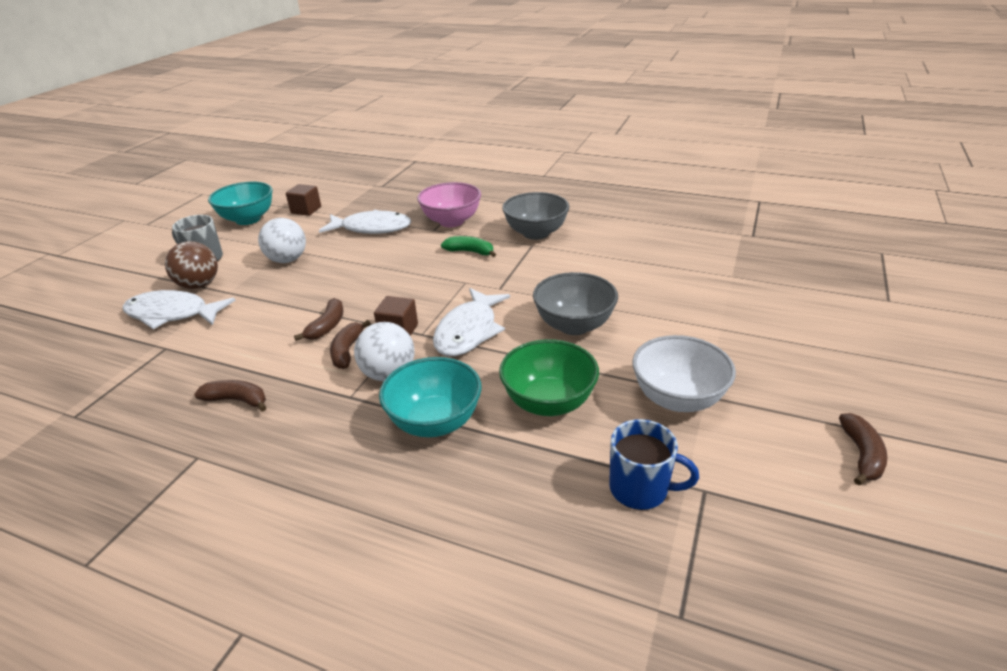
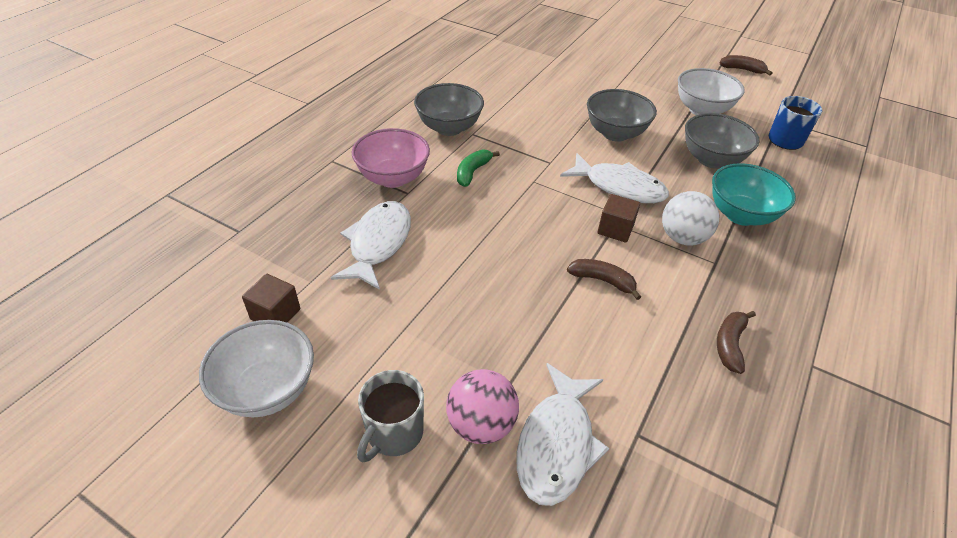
camera: 85 degrees left, 10 degrees up
brown ball [165,241,218,289] -> pink ball [446,369,519,444]
turquoise bowl [208,182,273,225] -> white bowl [199,320,314,417]
white ball [258,218,306,263] -> none
brown banana [330,320,371,369] -> none
green bowl [499,339,599,416] -> grey bowl [685,113,760,169]

